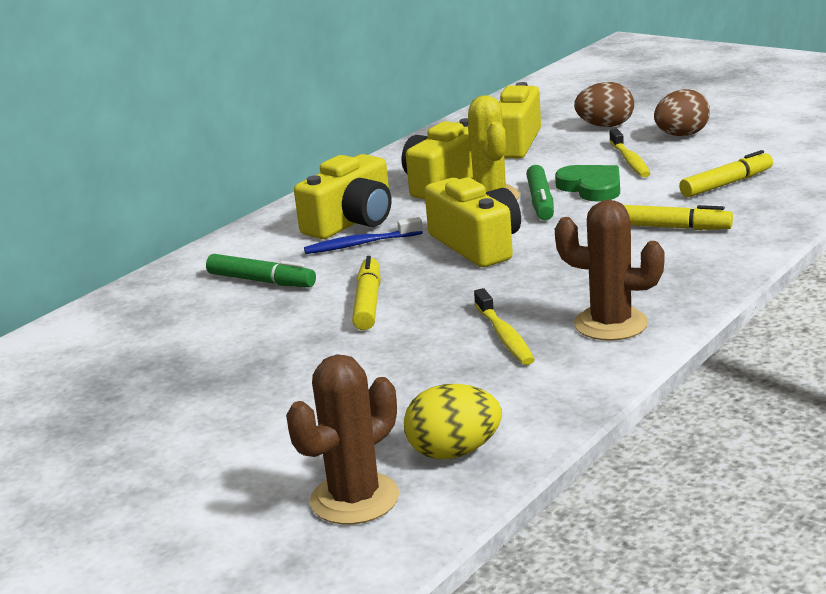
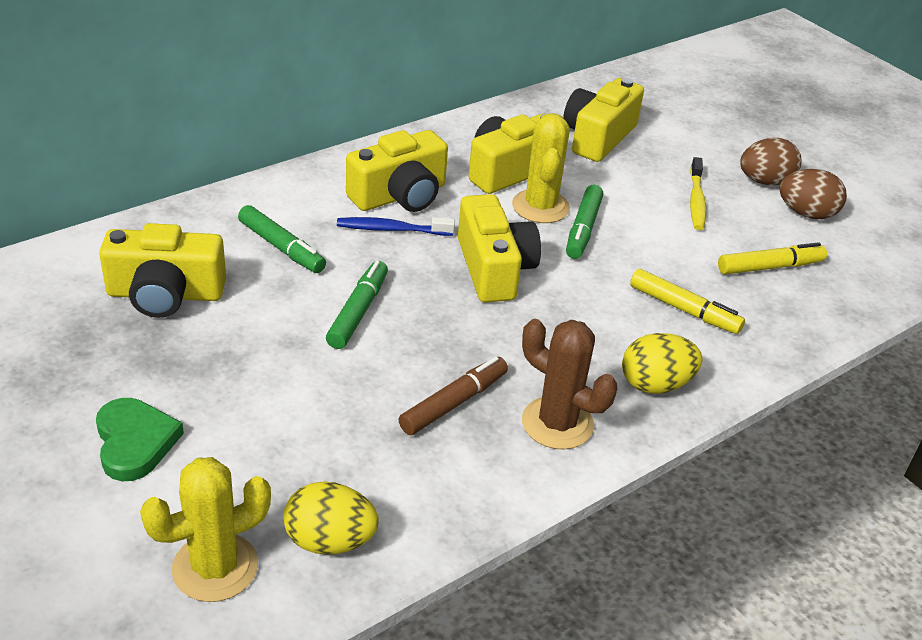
camera: 10 degrees right, 15 degrees up
brown cactus [286,354,399,524] -> yellow cactus [140,457,271,602]
yellow marker [352,256,381,330] -> green marker [326,261,388,349]
yellow toothbrush [474,288,535,365] -> brown marker [399,356,508,435]
green heart [555,165,620,202] -> green heart moved to [96,398,184,482]
brown egg [574,82,634,127] -> brown egg moved to [779,169,847,219]
none -> yellow camera [99,223,226,318]
none -> yellow egg [622,333,702,394]

